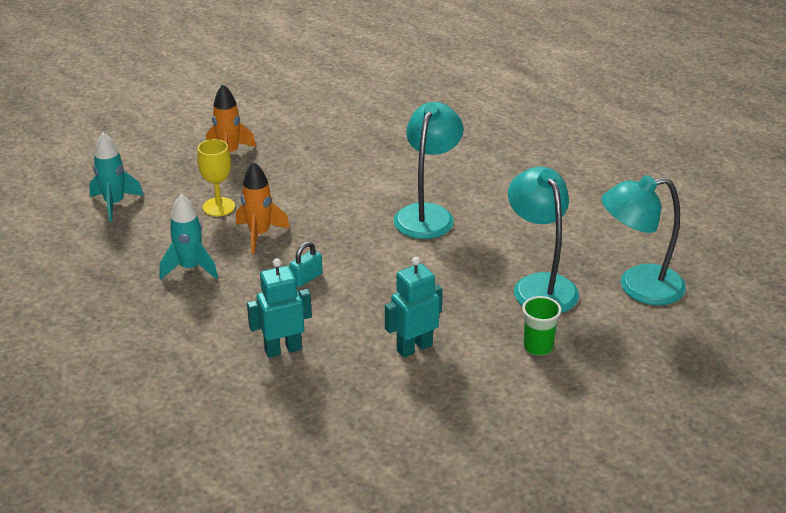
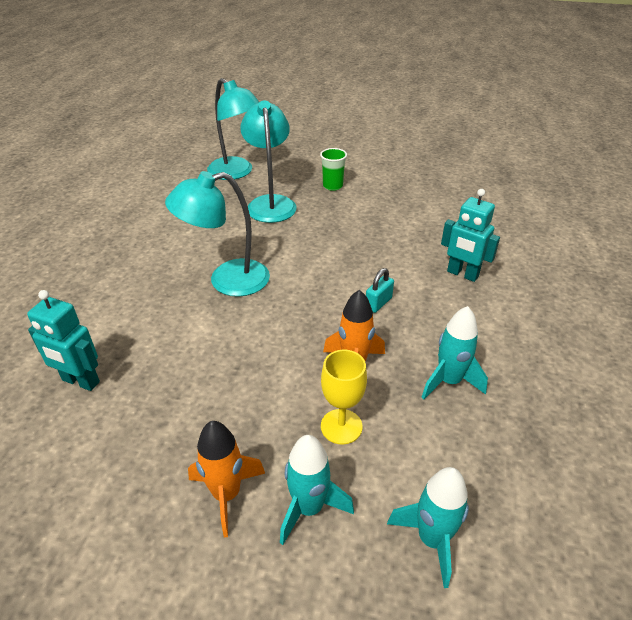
camera: 125 degrees left, 5 degrees up
turquoise padlock [290,241,322,287] -> turquoise padlock turned 60 degrees counterclockwise [366,268,394,313]
turquoise robot [385,257,443,358] -> turquoise robot moved to [27,290,100,391]
turquoise lamp [508,167,579,313] -> turquoise lamp turned 135 degrees clockwise [240,100,297,223]
none -> turquoise rocket [280,435,354,545]

